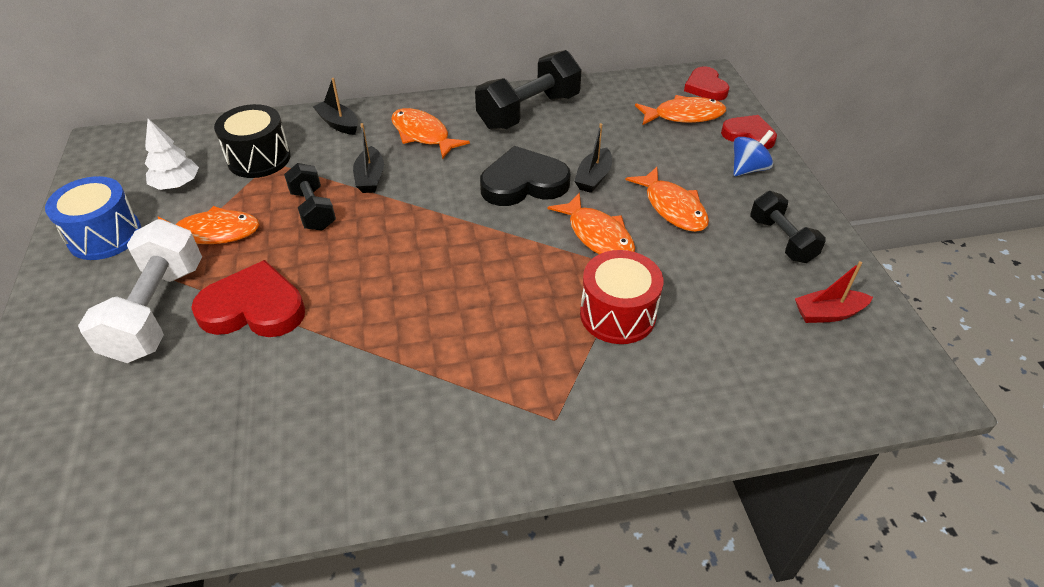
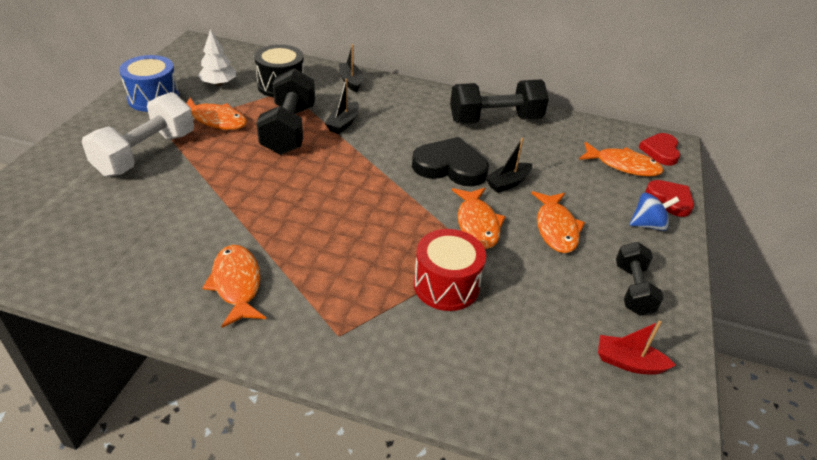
camera: 25 degrees right, 5 degrees down
red heart [191,260,305,337] -> none
black dumbbell [284,163,336,231] -> black dumbbell [256,68,315,155], size x1.64
orange fish [391,108,470,159] -> orange fish moved to [203,245,266,328]

